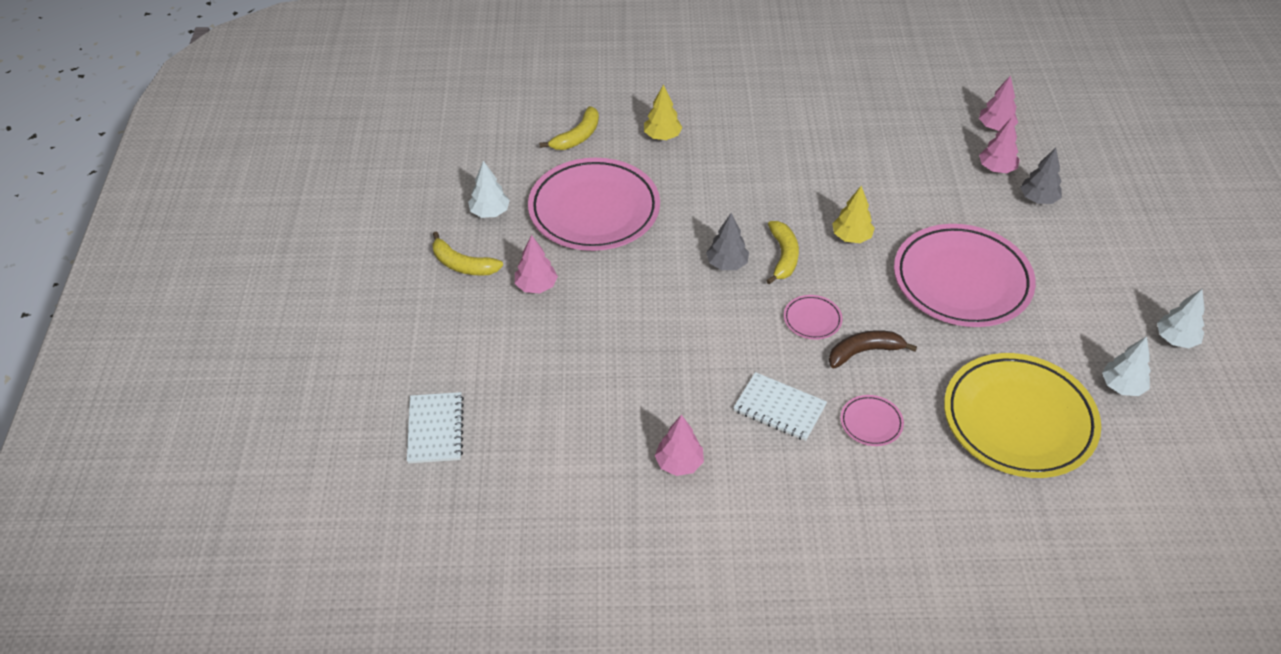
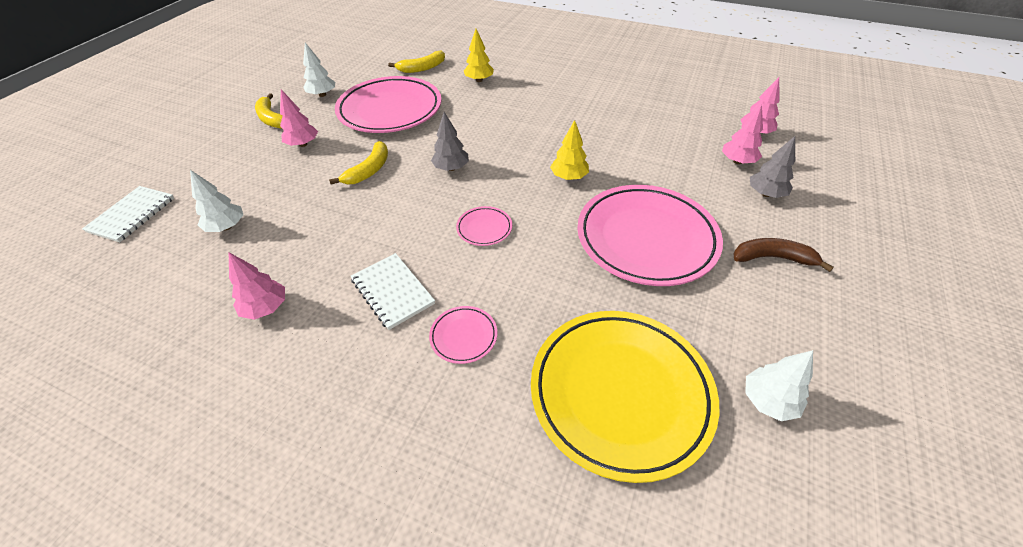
camera: 25 degrees right, 0 degrees up
yellow banana [766,221,799,284] -> yellow banana moved to [329,141,388,185]
brown banana [829,330,917,368] -> brown banana moved to [734,238,834,272]
white tree [1157,289,1205,348] -> white tree moved to [190,170,243,232]

